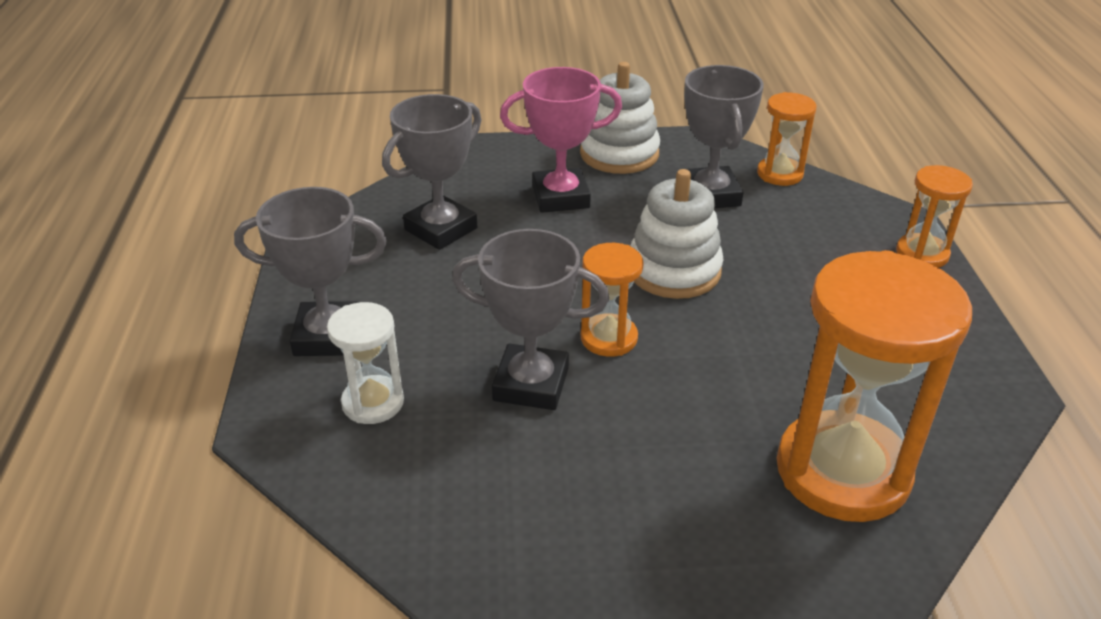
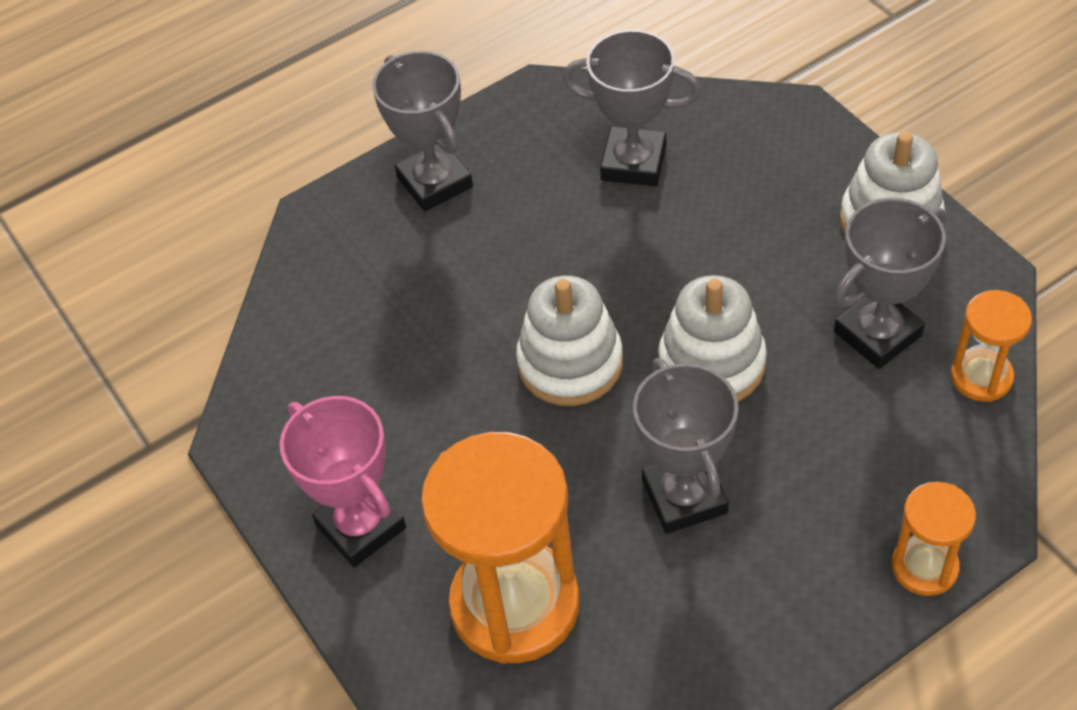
camera: 65 degrees right, 15 degrees up
white hourglass [327,302,404,424] -> none
grey trophy [452,229,609,410] -> grey trophy moved to [633,358,739,534]
pink trophy [500,67,622,213] -> pink trophy moved to [280,396,406,567]
orange hourglass [581,243,644,357] -> white stacking toy [516,276,623,406]

